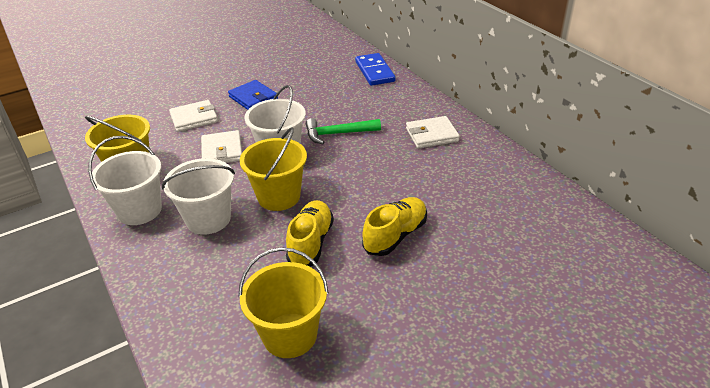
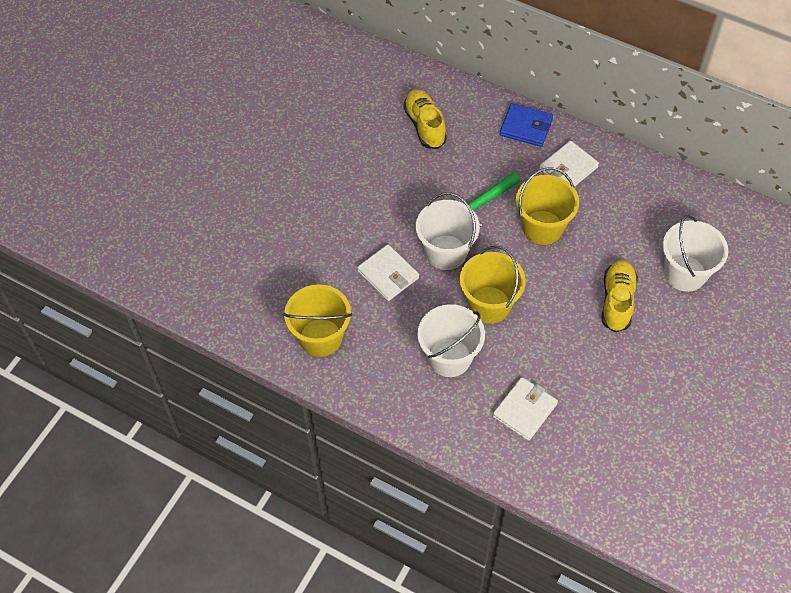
camera: 30 degrees left, 20 degrees up
white bucket [88,136,162,225] -> white bucket moved to [663,215,728,292]
white wallet [169,100,218,132] -> white wallet moved to [493,377,558,441]
blue wallet [228,80,278,110] -> blue wallet moved to [500,103,553,147]
yellow bucket [239,247,329,358] -> yellow bucket moved to [516,167,579,245]
yellow shoe [286,200,334,266] -> yellow shoe moved to [403,89,447,149]
blue domino [355,53,395,86] -> none

